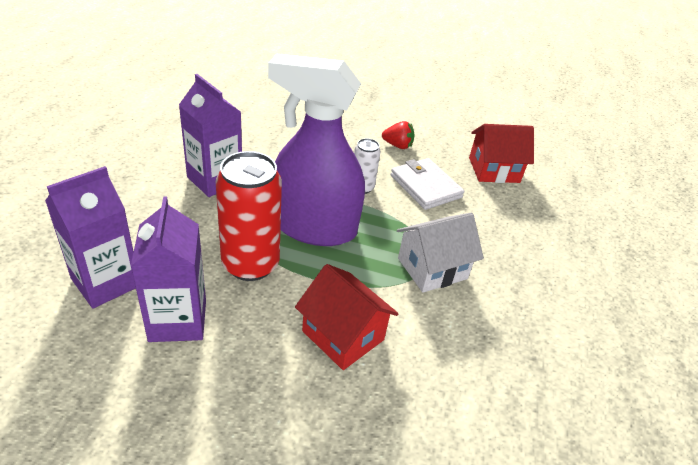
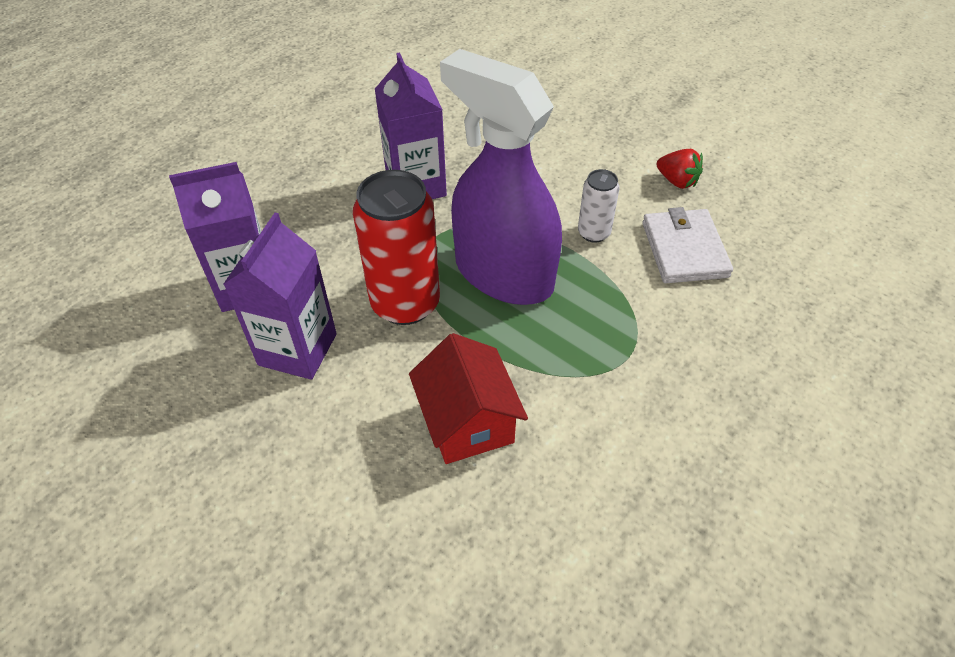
camera: 30 degrees right, 10 degrees up
white house [397,213,484,293] -> none
red house [469,124,534,183] -> none

